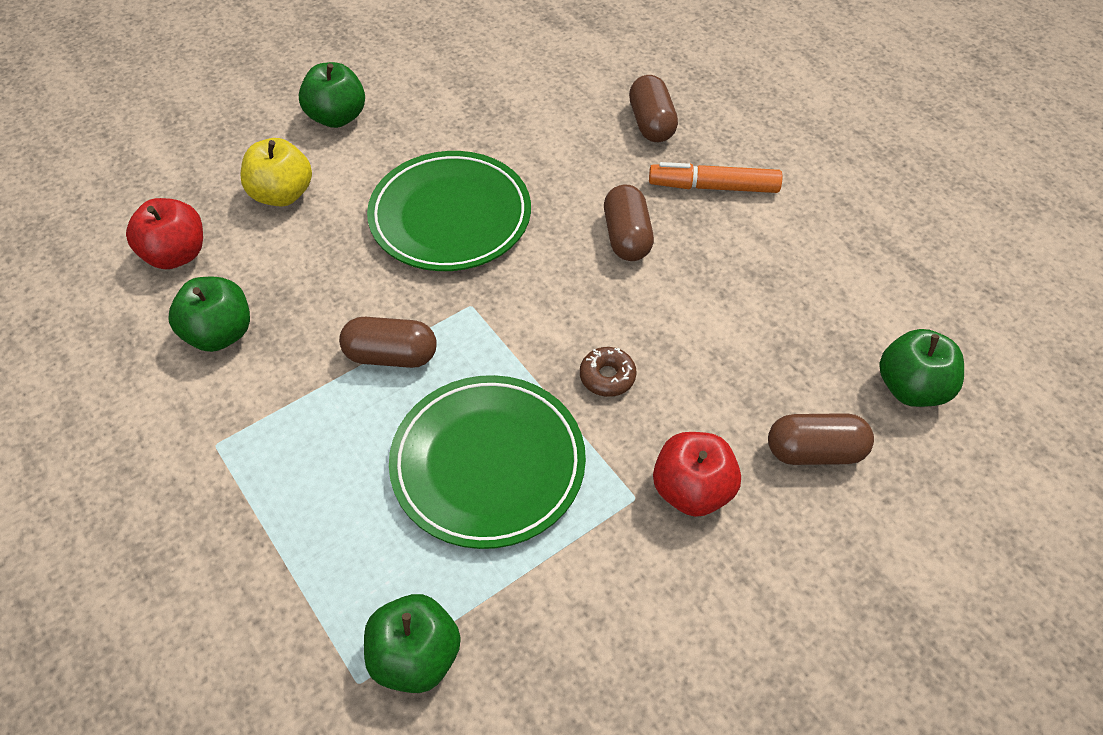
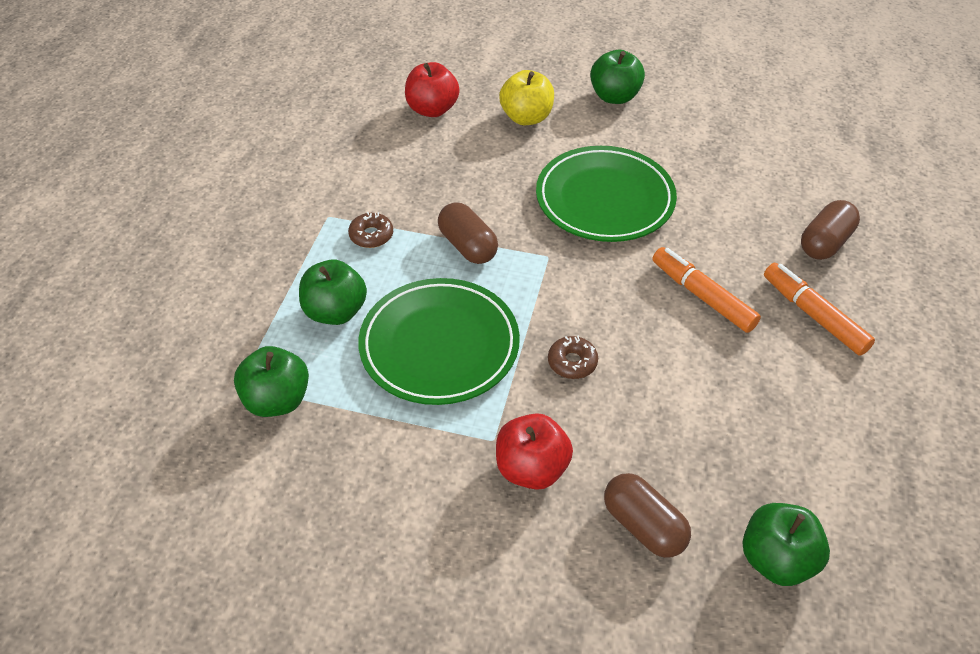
camera: 50 degrees right, 5 degrees down
green apple [168,277,250,352] -> green apple moved to [299,260,367,325]
brown capsule [604,185,654,261] -> orange marker [652,247,761,333]
none -> brown donut [348,212,393,248]

